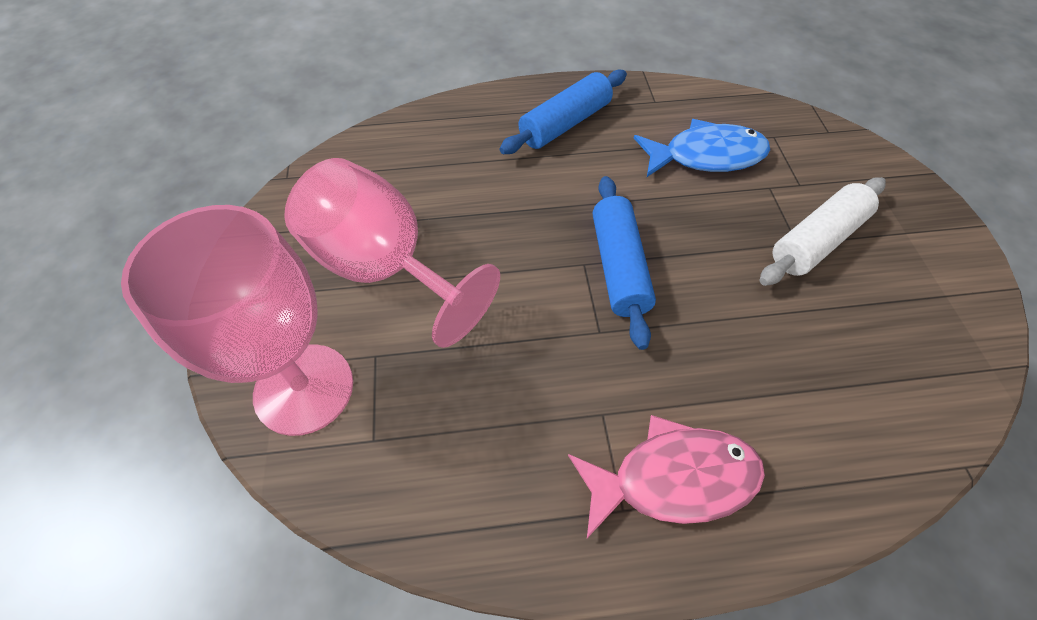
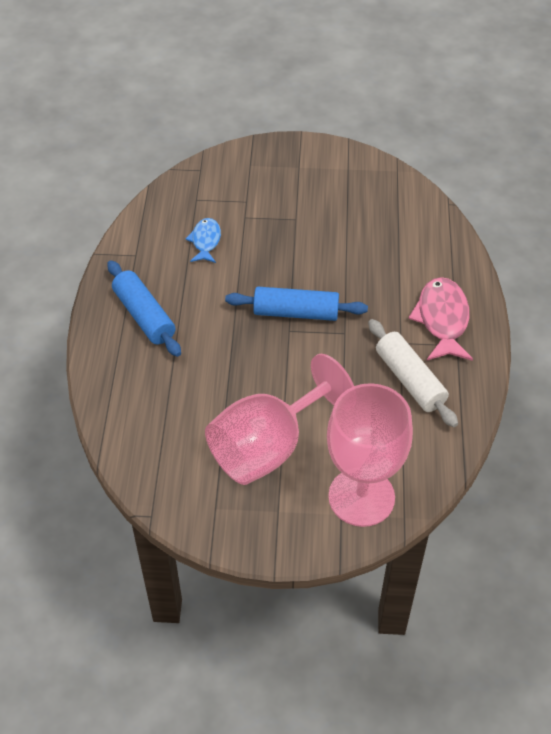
camera: 80 degrees left, 5 degrees down
blue fish [634,119,770,177] -> blue fish [186,218,221,263], size x0.60
white rolling pin [760,177,886,286] -> white rolling pin moved to [368,319,458,427]

